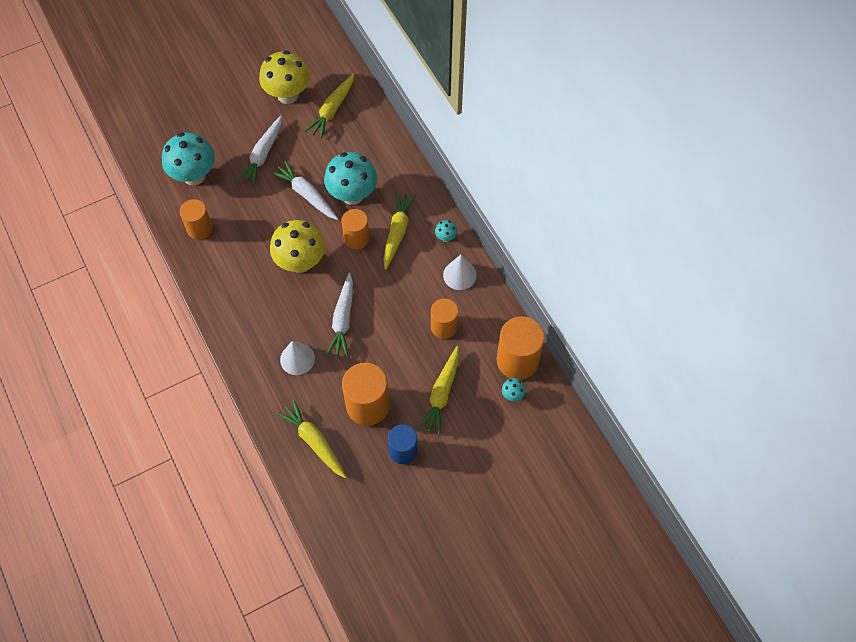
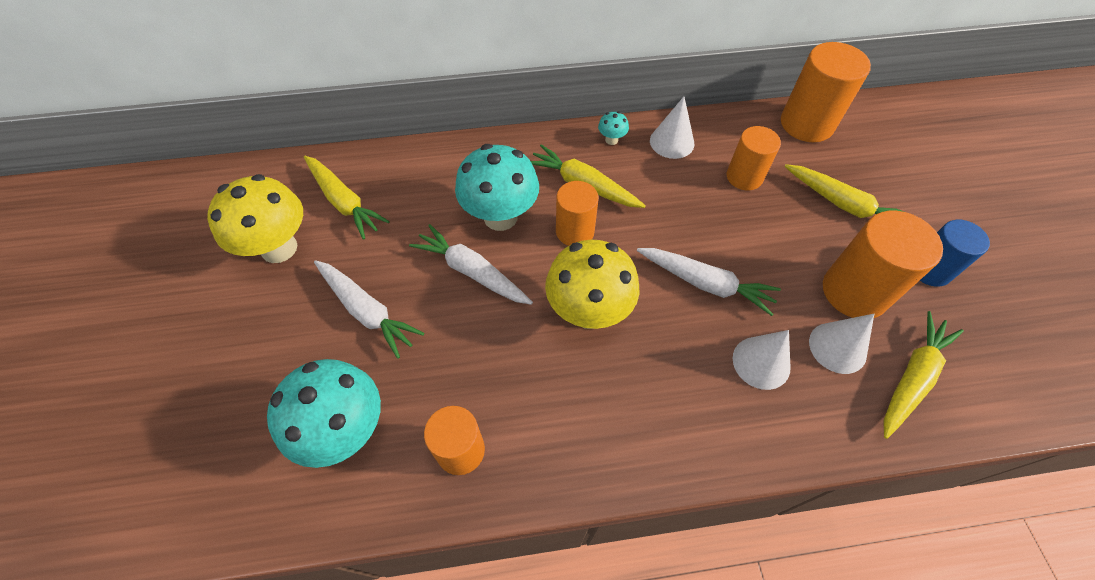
camera: 70 degrees left, 5 degrees down
white carrot [271,161,338,220] -> white carrot turned 60 degrees clockwise [409,224,533,305]
yellow carrot [276,400,346,478] -> yellow carrot turned 150 degrees clockwise [883,311,964,439]
turquoise mushroom [502,378,526,401] -> none
none -> white cone [809,314,874,374]

